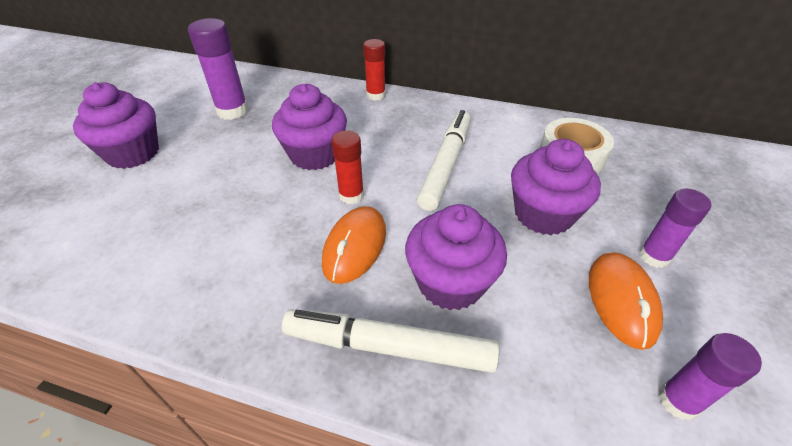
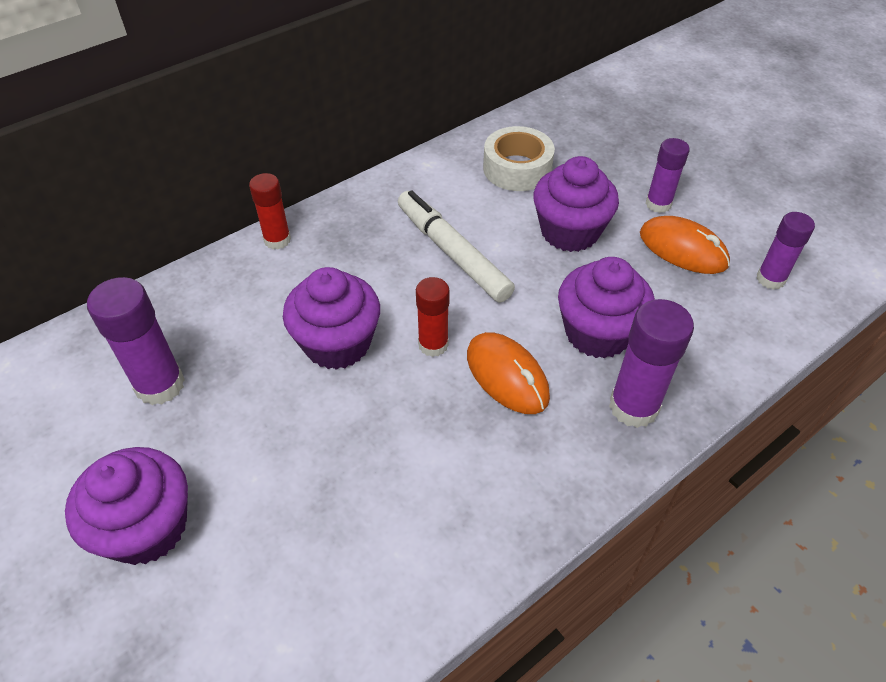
camera: 55 degrees left, 5 degrees up
white marker [282,309,500,373] -> purple glue stick [609,299,694,428]

